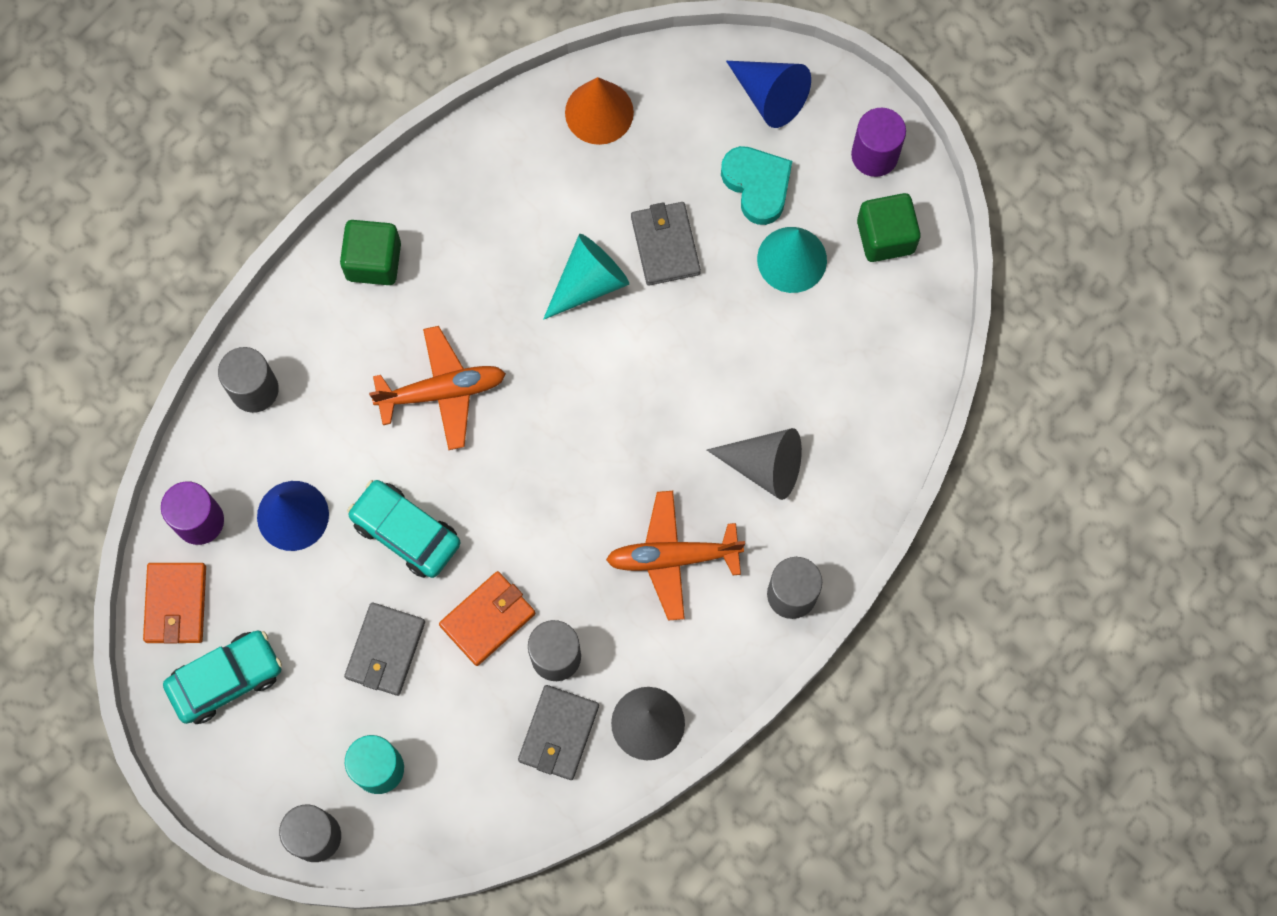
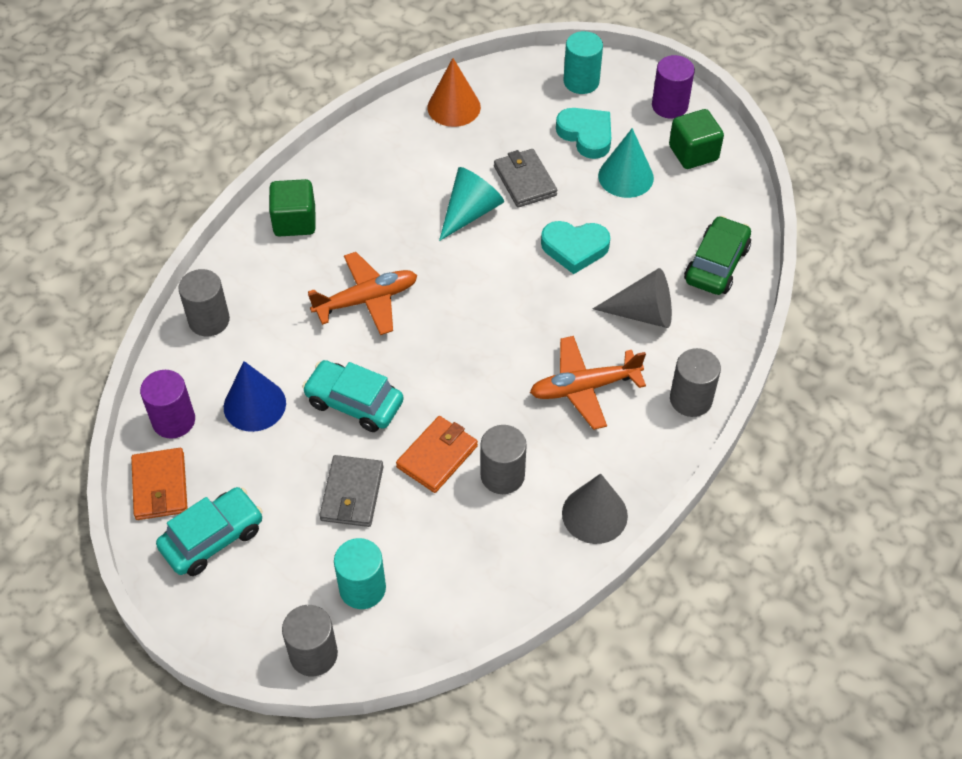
camera: 10 degrees left, 20 degrees down
grey wallet [518,685,599,780] -> none
blue cone [726,61,811,128] -> turquoise cylinder [563,31,603,94]
none -> turquoise heart [541,221,610,274]
none -> green car [684,216,751,295]

